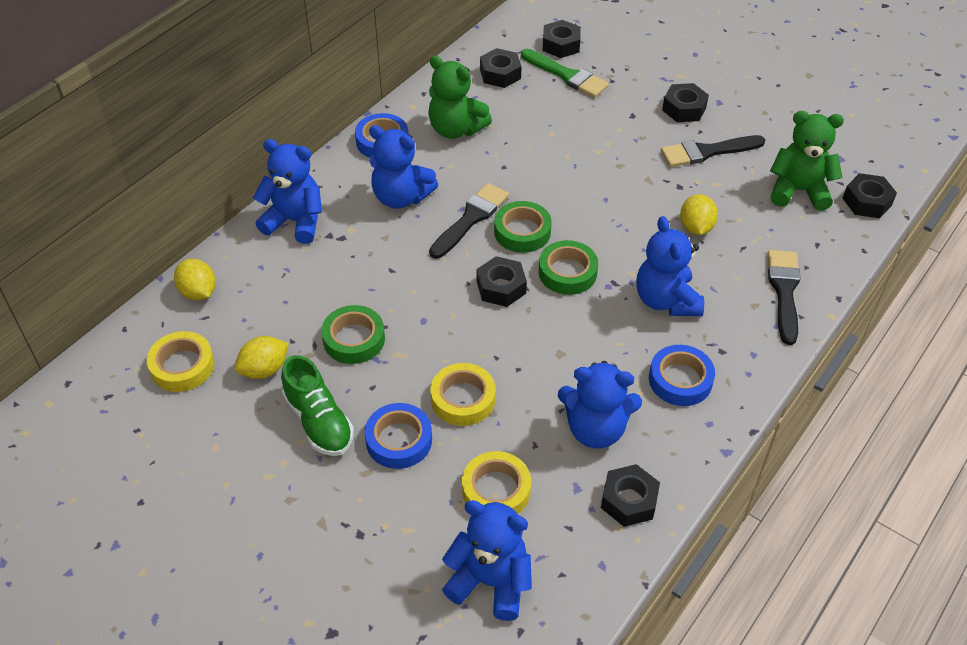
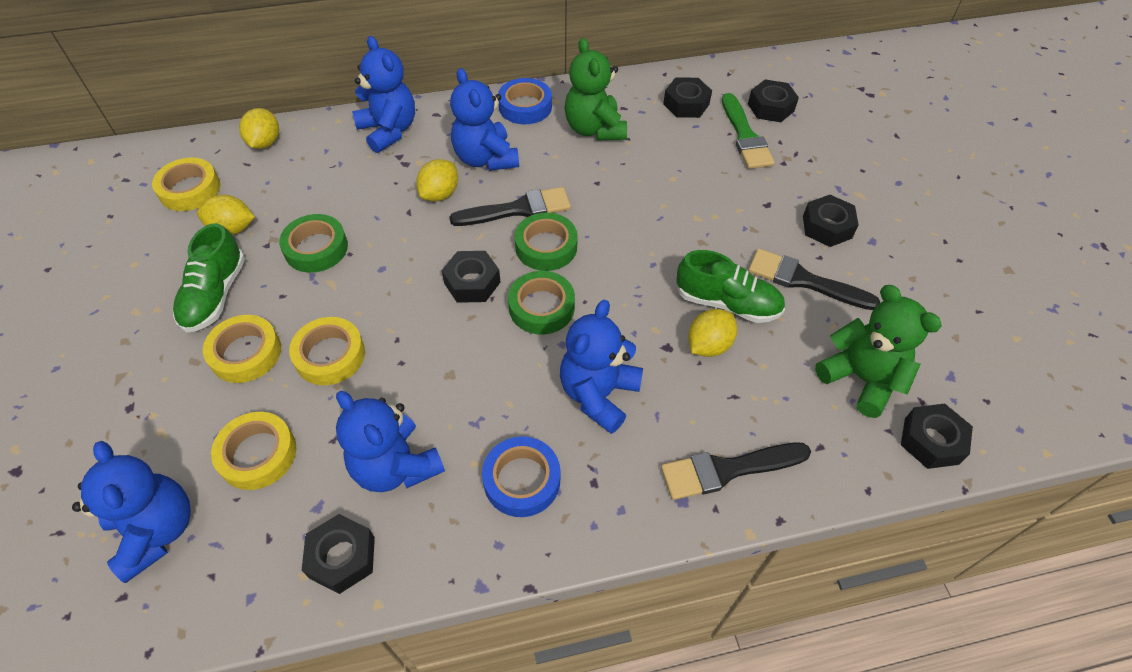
camera: 40 degrees right, 5 degrees up
blue tape [365,403,432,469] -> yellow tape [203,315,281,383]
black brush [767,250,801,345] -> black brush turned 150 degrees counterclockwise [661,443,811,500]
none -> yellow lemon [416,159,458,201]
none -> green shoe [676,250,785,323]

